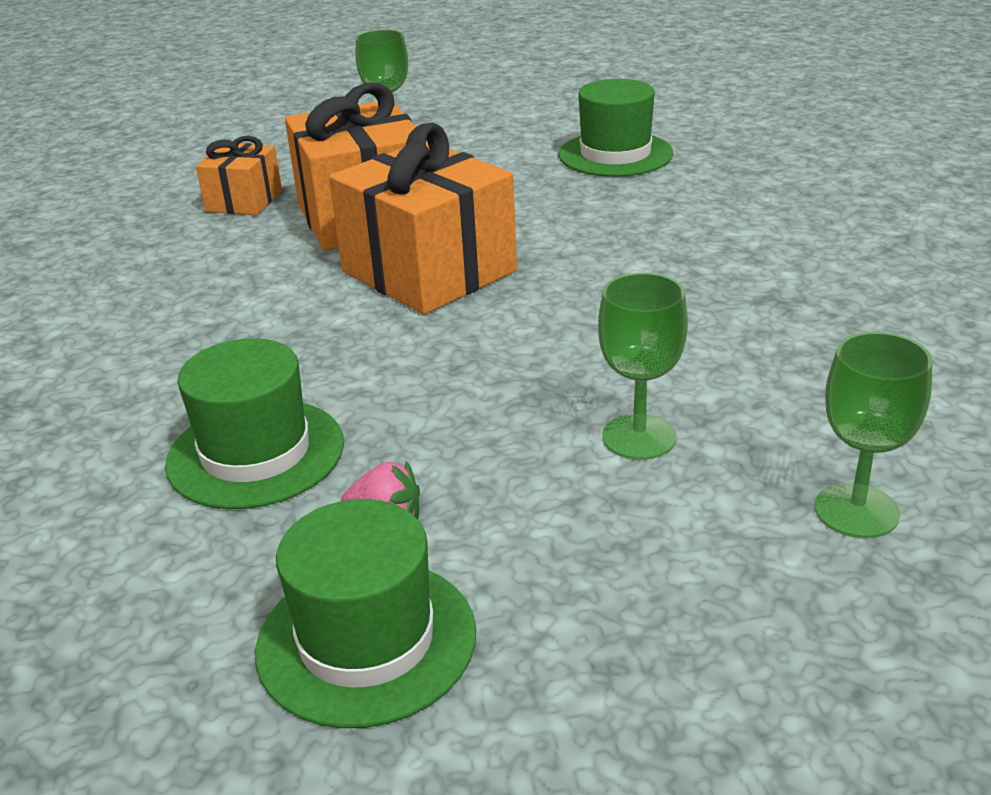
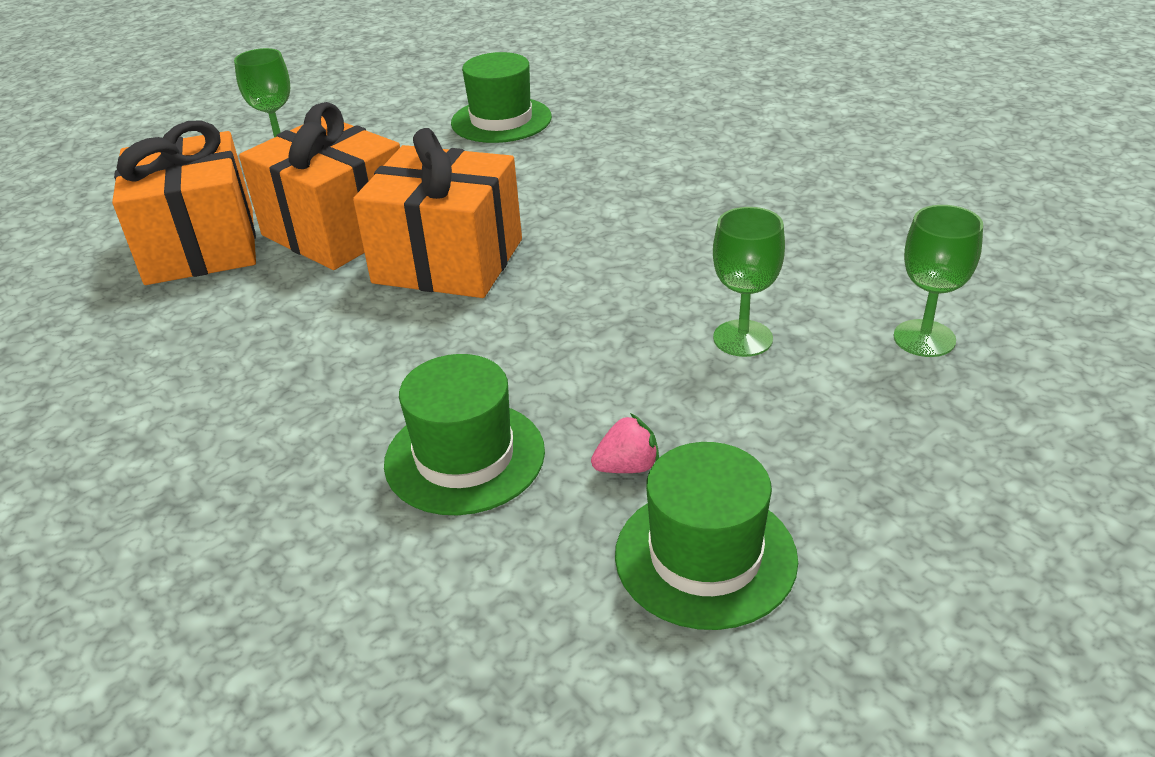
camera: 30 degrees left, 5 degrees up
orange gift [196,136,282,215] -> orange gift [112,120,256,285], size x1.87

